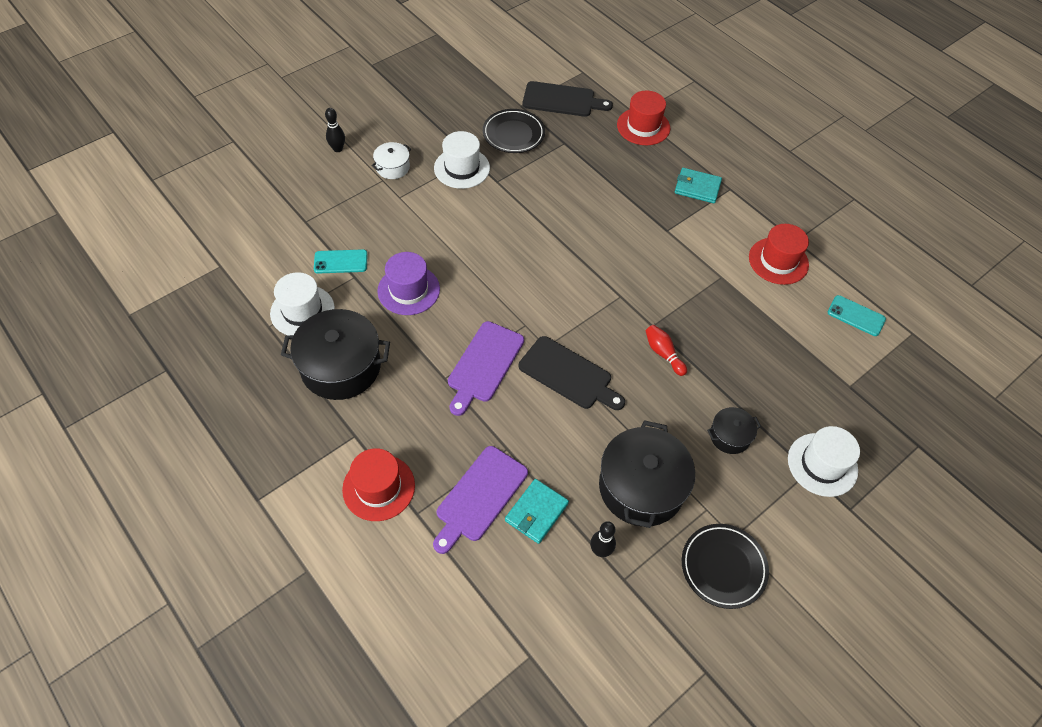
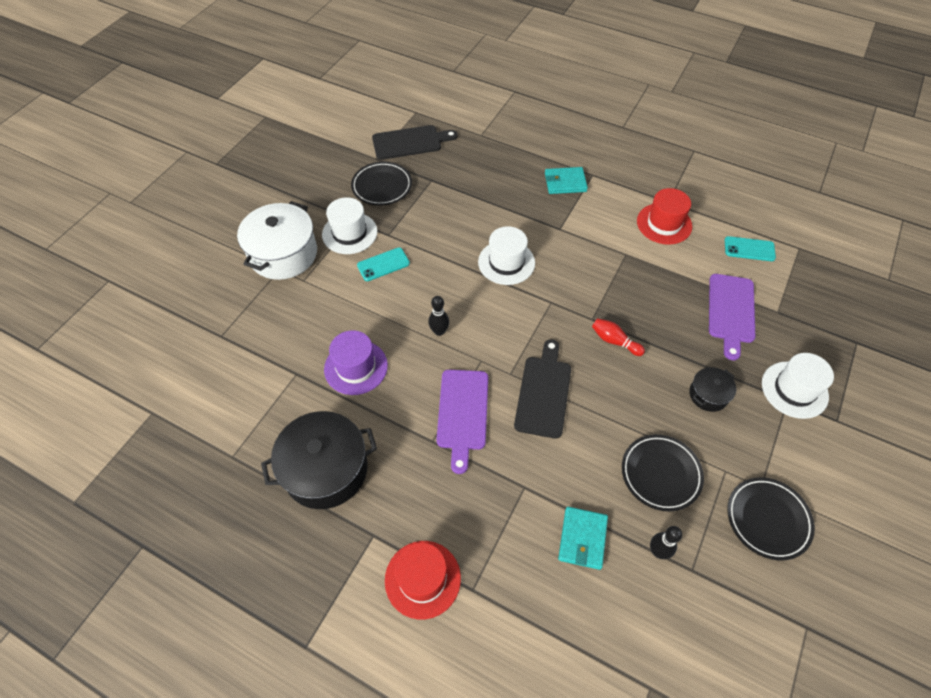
camera: 20 degrees left, 0 degrees up
white hat [270,272,335,335] -> white hat moved to [478,226,535,285]
turquoise phone [314,249,368,274] -> turquoise phone moved to [357,247,410,281]
black bowling pin [325,108,345,152] -> black bowling pin moved to [428,296,449,336]
white pot [371,142,411,179] -> white pot [237,201,317,280], size x2.01
purple cutting board [433,446,528,554] -> purple cutting board moved to [709,274,756,360]
black cutting board [519,336,625,410] -> black cutting board turned 90 degrees counterclockwise [514,339,571,439]
black pot [599,420,695,528] -> black plate [622,434,704,512]
red hat [617,91,670,145] -> none

